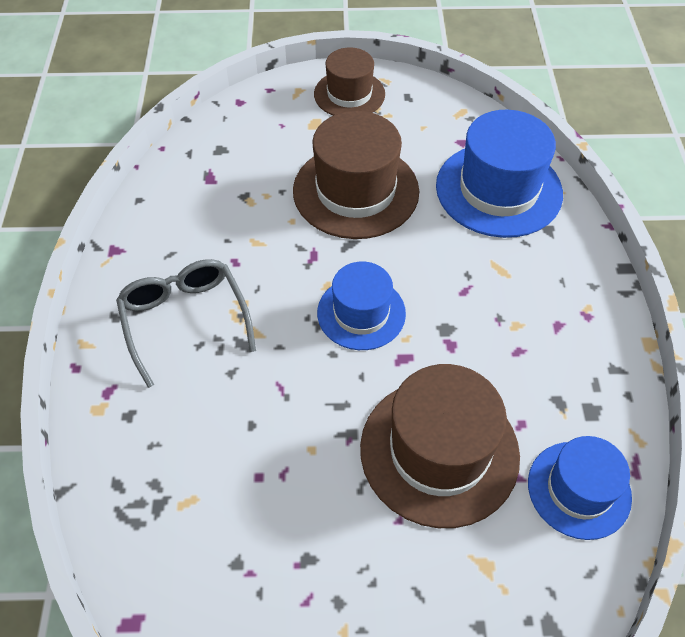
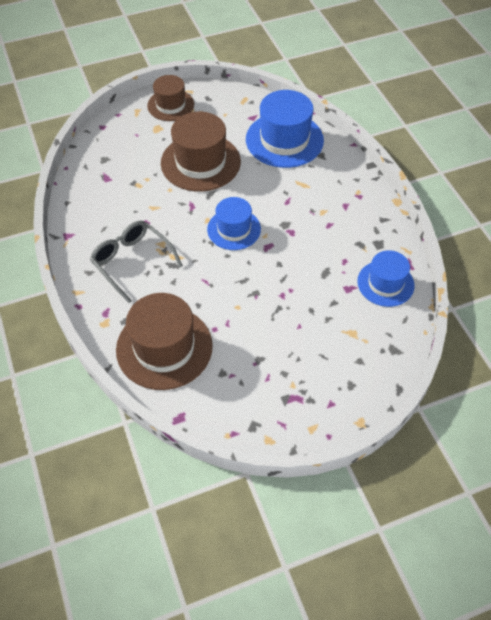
camera: 20 degrees left, 0 degrees up
brown hat [360,364,520,528] -> brown hat moved to [116,293,213,390]

